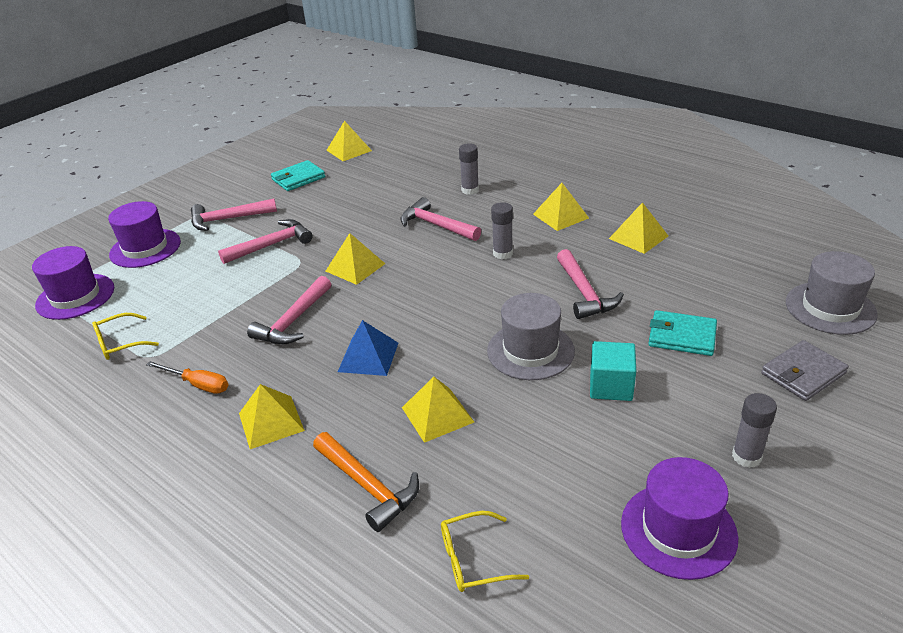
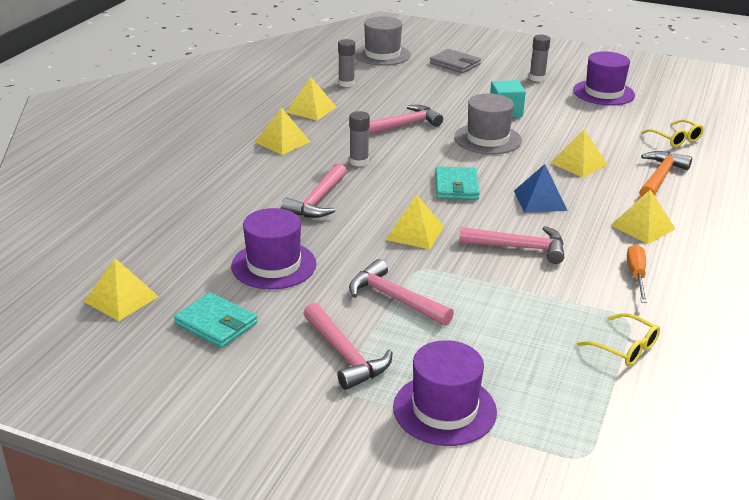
camera: 110 degrees left, 5 degrees down
purple hat [32,246,114,320] -> purple hat moved to [231,208,316,290]
grey glue stick [459,144,479,195] -> grey glue stick moved to [338,39,355,87]
turquoise wallet [648,310,717,356] -> turquoise wallet moved to [435,167,480,200]

